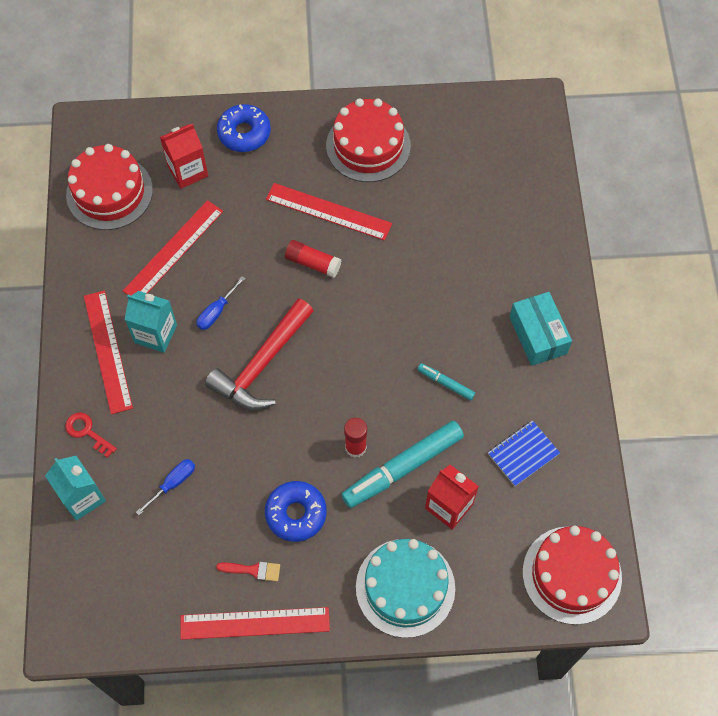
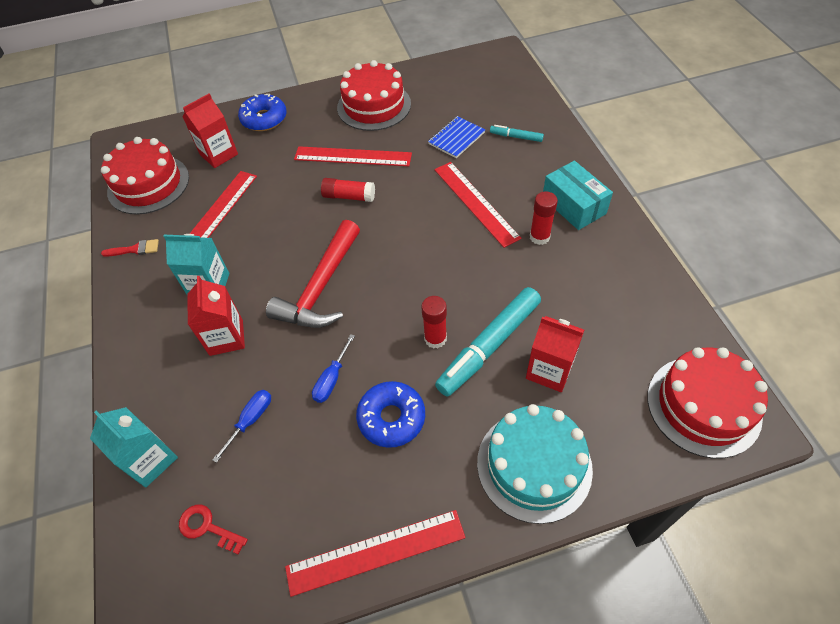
camera: 10 degrees left, 10 degrees down
red key [65,413,117,458] -> red key moved to [179,505,248,554]
red ruler [84,290,133,414] -> red ruler moved to [434,162,521,248]
blue screwdriver [196,276,245,330] -> blue screwdriver moved to [312,334,355,403]
red brush [216,561,280,582] -> red brush moved to [101,239,159,257]
turquoise marker [417,363,475,401] -> turquoise marker moved to [490,125,544,142]
blue notebook [488,420,560,486] -> blue notebook moved to [428,116,485,158]
none -> red carton [187,276,245,356]
none -> red glue stick [530,191,558,245]

